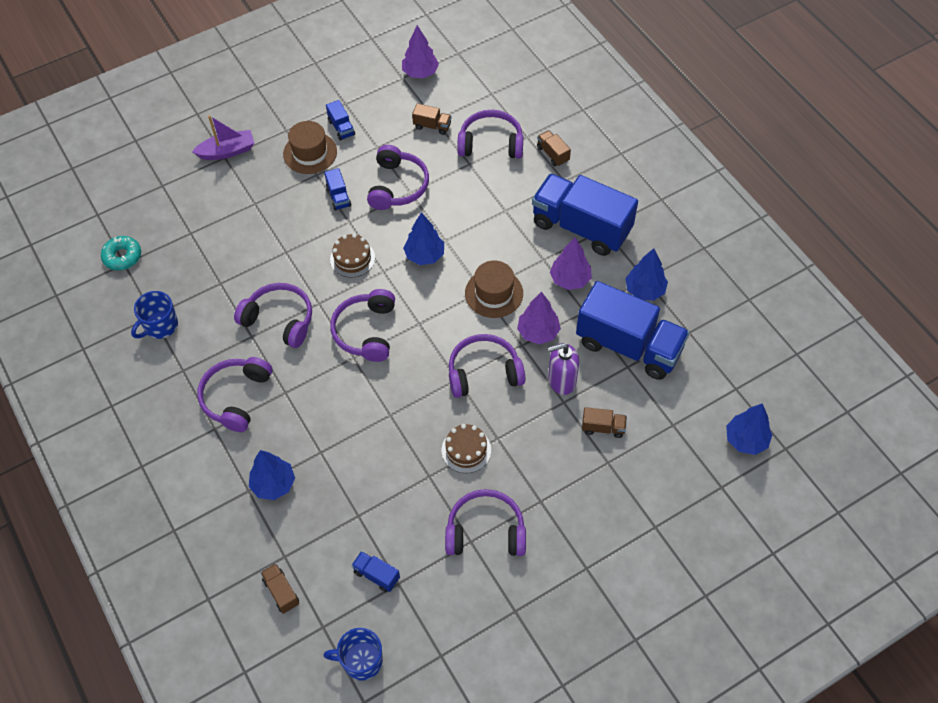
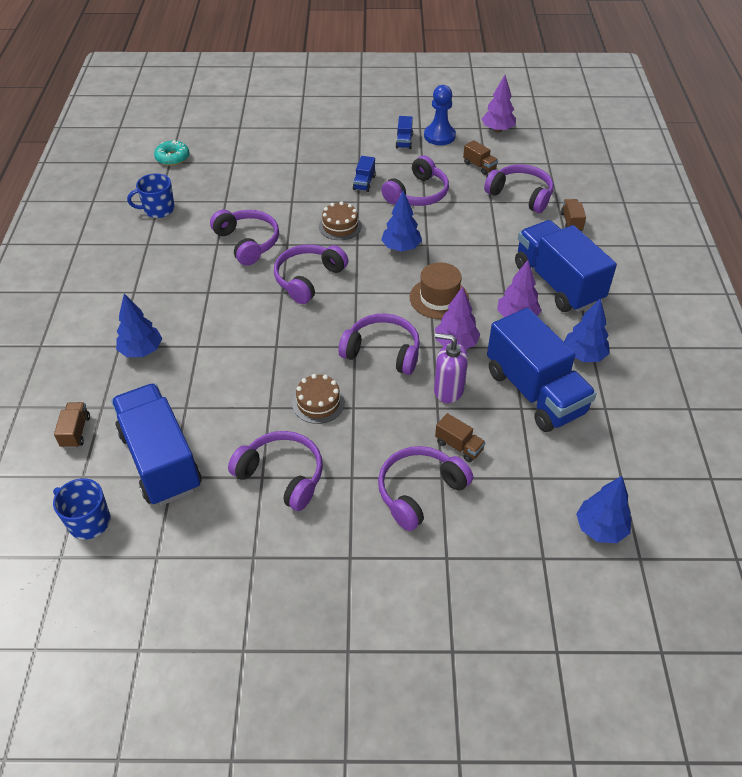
camera: 30 degrees right, 10 degrees down
purple boat [192,115,254,160] -> none
purple headphones [197,357,272,432] -> purple headphones moved to [378,446,473,531]
brown hat [283,121,337,174] -> none
blue truck [351,551,400,592] -> blue truck [111,383,202,506], size x2.49
none -> blue pawn [424,85,456,145]

